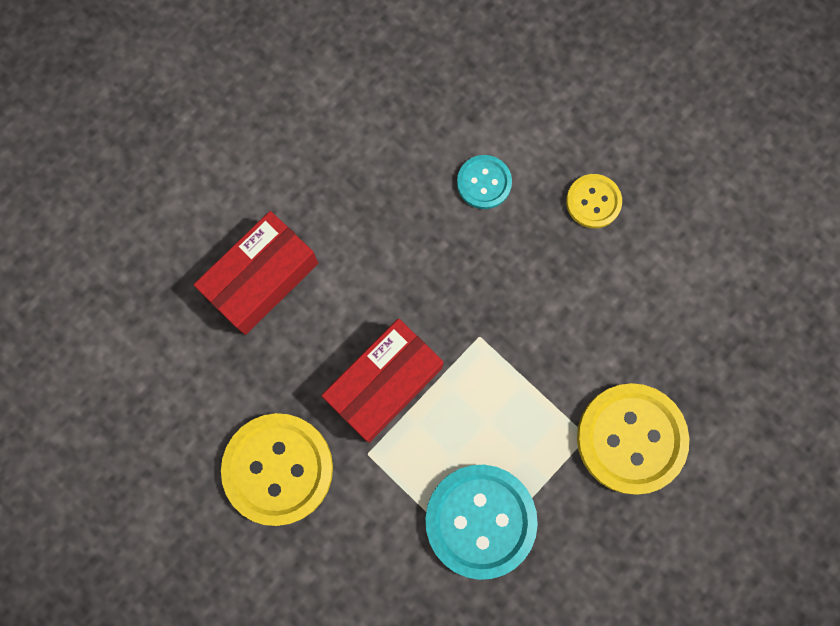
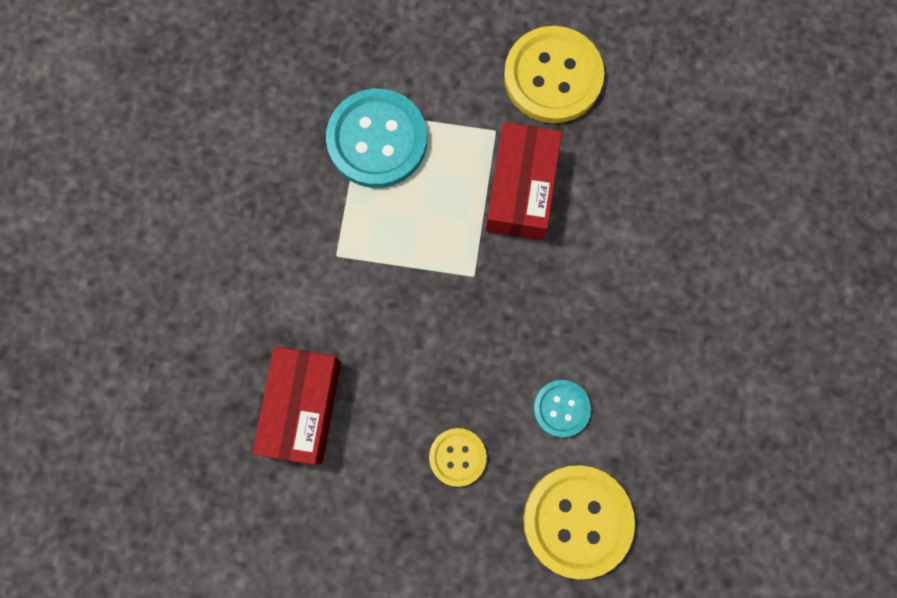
camera: 145 degrees right, 0 degrees up
red box [194,211,318,335] -> red box moved to [252,346,341,465]
yellow button [577,383,689,495] -> yellow button moved to [523,465,635,579]

